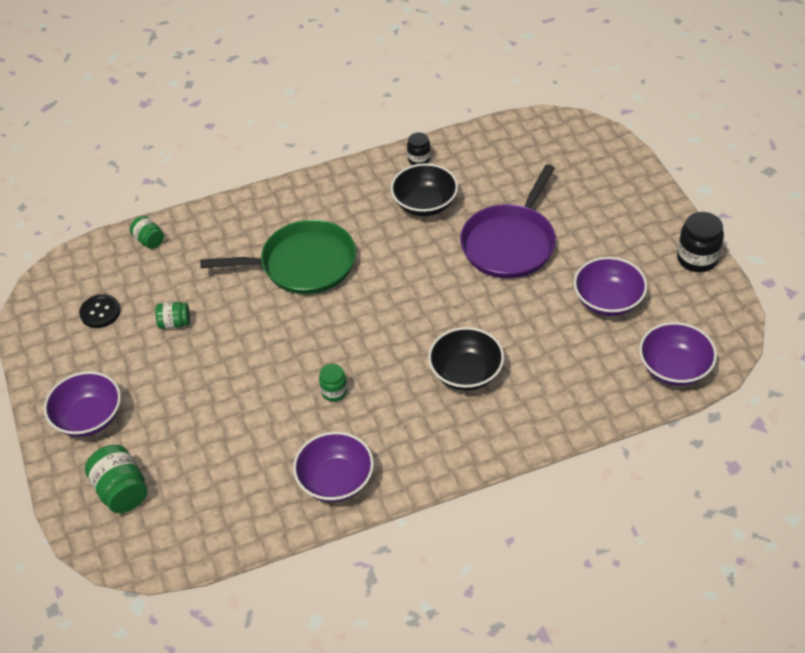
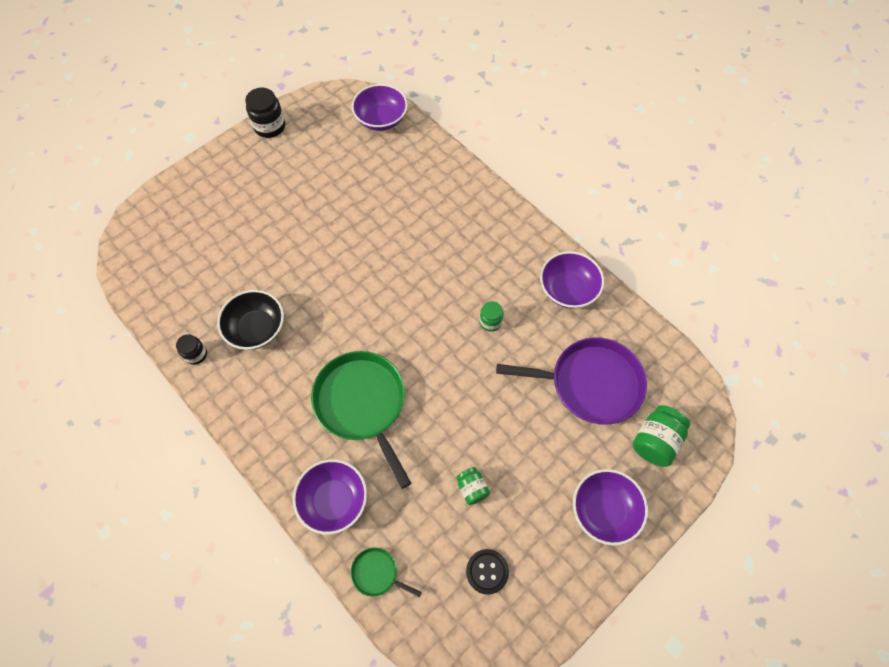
camera: 115 degrees left, 15 degrees up
green jar [130,216,164,249] -> green pan [351,548,422,597]
black bowl [428,327,504,391] -> none
purple pan [460,164,556,278] -> purple pan moved to [496,337,647,425]
purple bowl [574,257,647,316] -> purple bowl moved to [293,459,367,535]

